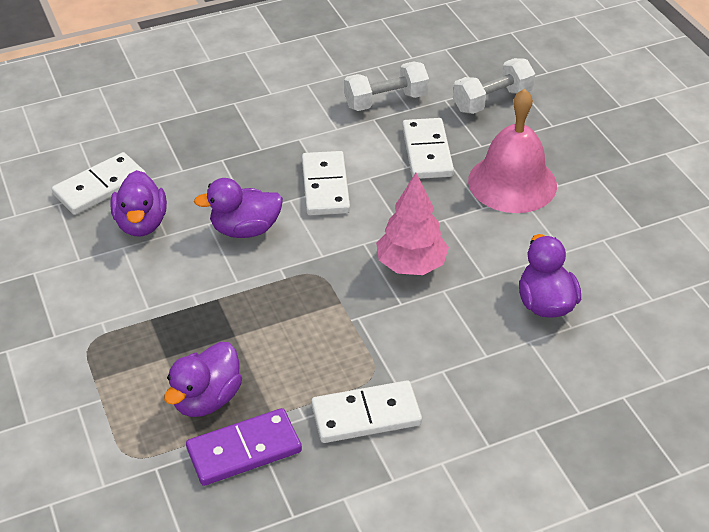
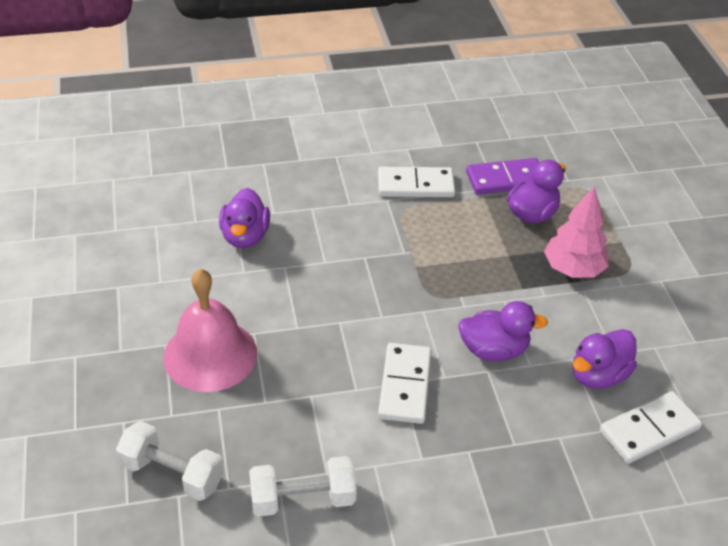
camera: 170 degrees left, 0 degrees up
purple duck [110,170,167,237] -> purple duck turned 135 degrees counterclockwise [572,329,637,389]
pink tree [376,173,449,275] -> pink tree moved to [544,186,609,278]
white domino [402,118,454,179] -> none
white dumbbell [453,58,535,114] -> white dumbbell turned 45 degrees clockwise [116,421,224,501]

